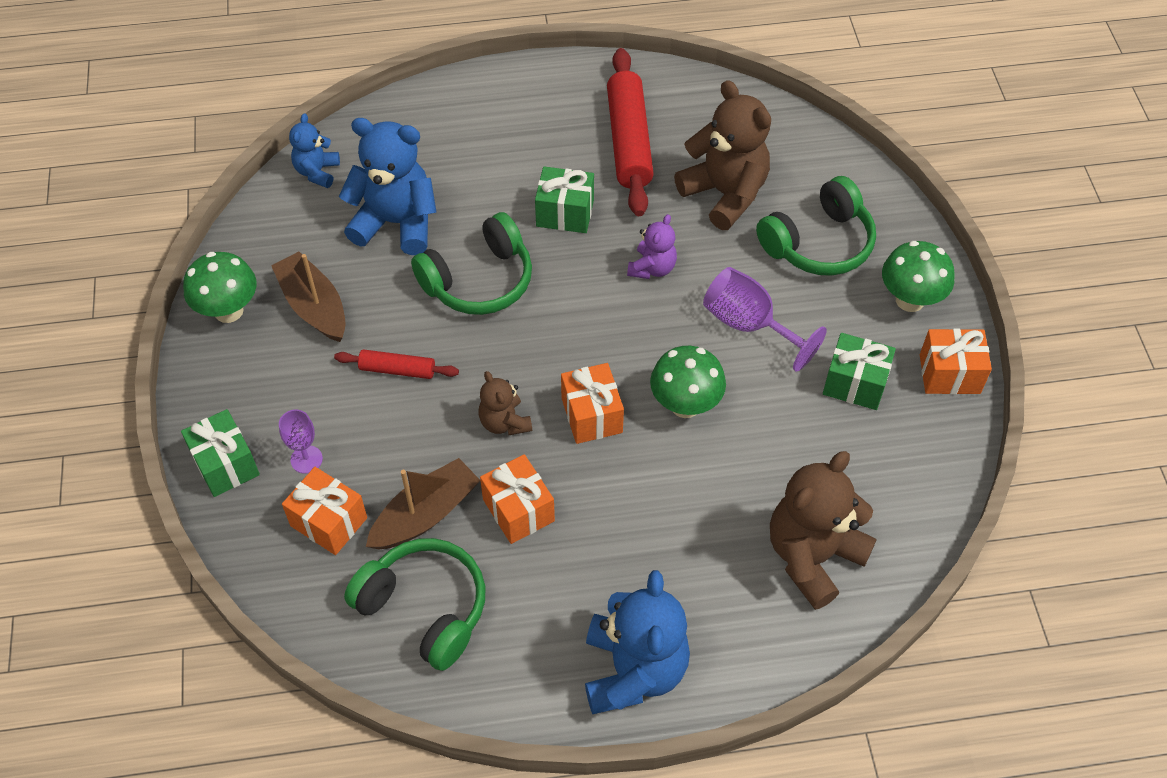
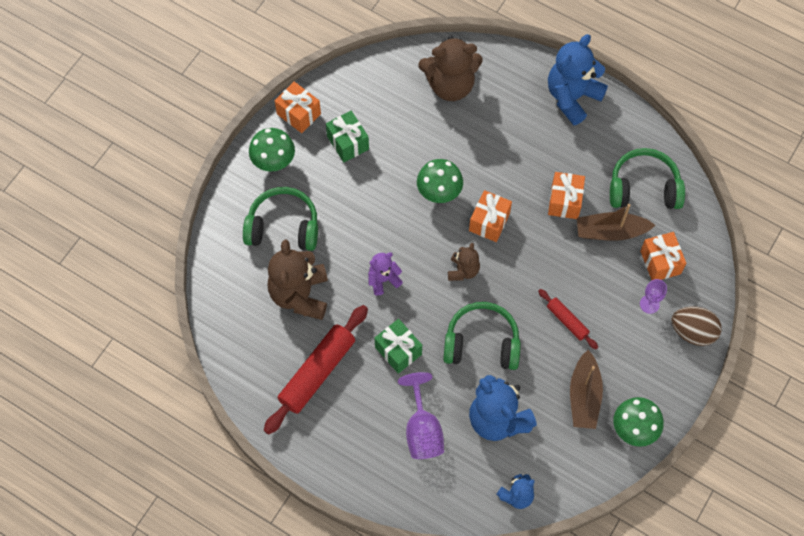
camera: 140 degrees left, 10 degrees up
green gift [181,409,260,497] -> brown egg [671,307,722,346]
green headphones [344,538,485,671] -> green headphones turned 105 degrees clockwise [610,148,685,209]
brown teddy bear [479,371,532,435] -> brown teddy bear moved to [448,243,480,281]
purple goblet [703,267,827,371] -> purple goblet moved to [398,372,444,459]

